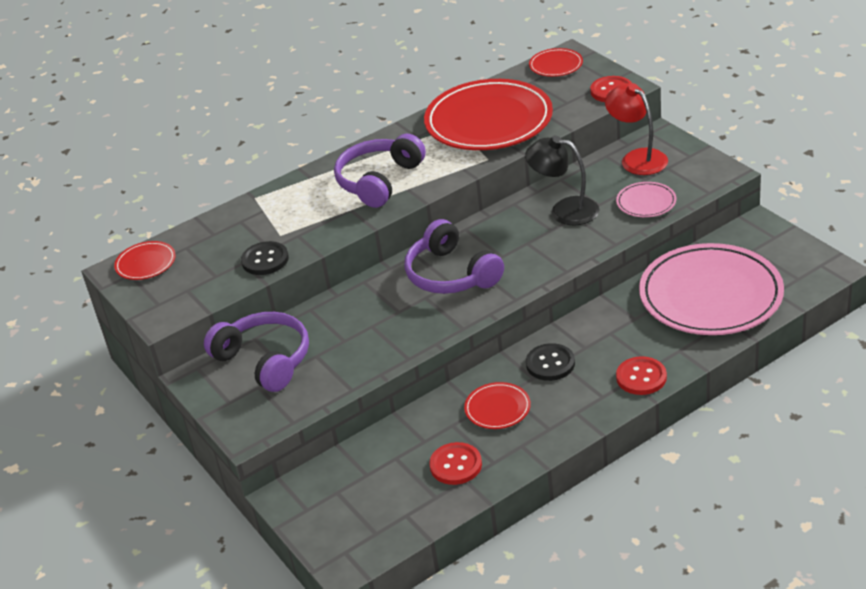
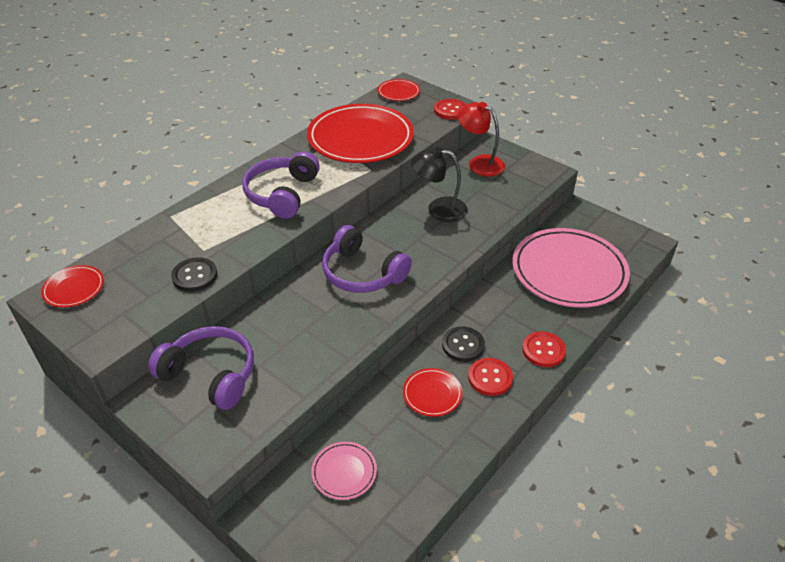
camera: 20 degrees left, 5 degrees up
red button [429,442,482,485] -> red button moved to [468,358,513,396]
pink plate [616,182,676,217] -> pink plate moved to [311,442,377,500]

